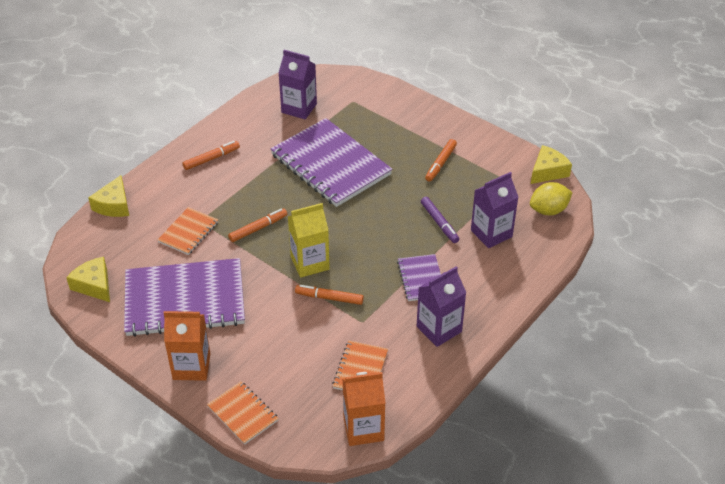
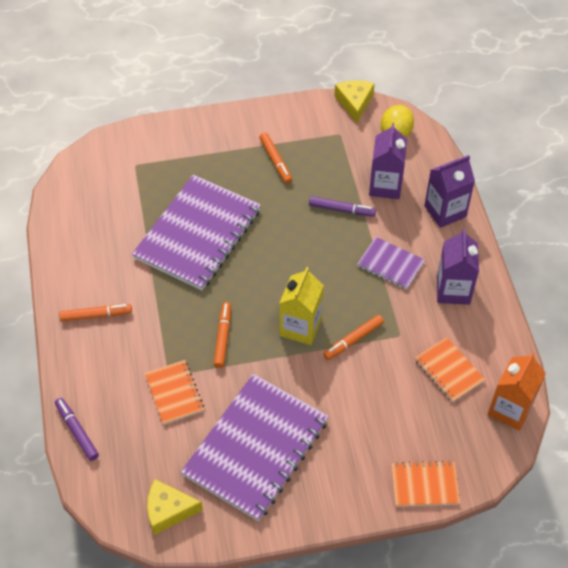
camera: 50 degrees left, 10 degrees up
yellow cheese [88,175,129,217] -> purple marker [55,398,99,461]
orange carton [164,311,210,381] -> none
orange marker [182,141,240,170] -> orange marker turned 75 degrees clockwise [59,304,132,321]
purple notebook [270,118,393,207] -> purple notebook turned 60 degrees counterclockwise [132,175,261,290]
purple carton [279,50,317,119] -> purple carton moved to [424,155,475,228]

